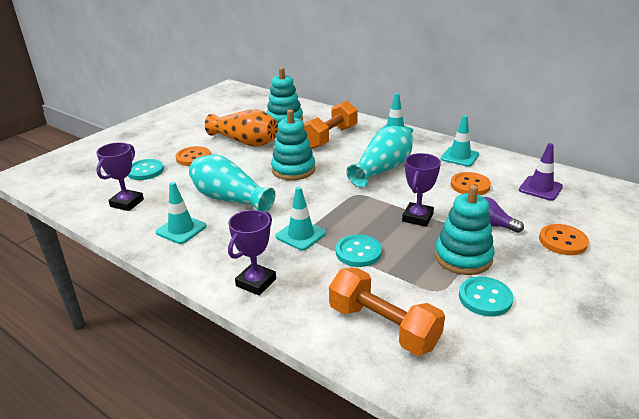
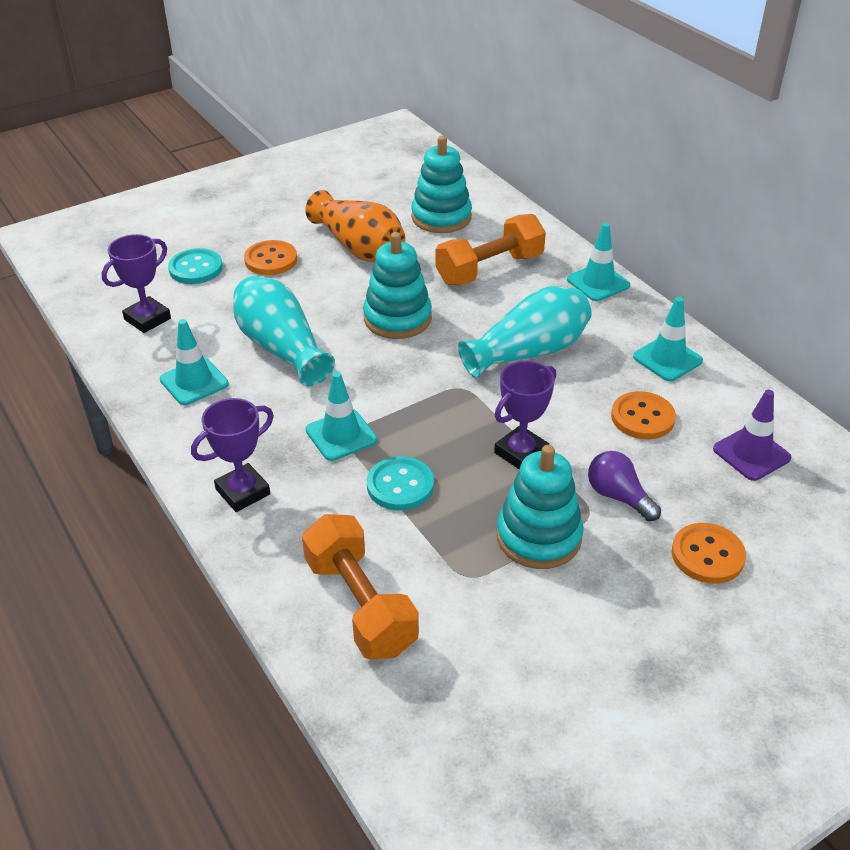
camera: 20 degrees right, 10 degrees up
turquoise button [459,276,513,317] -> none

